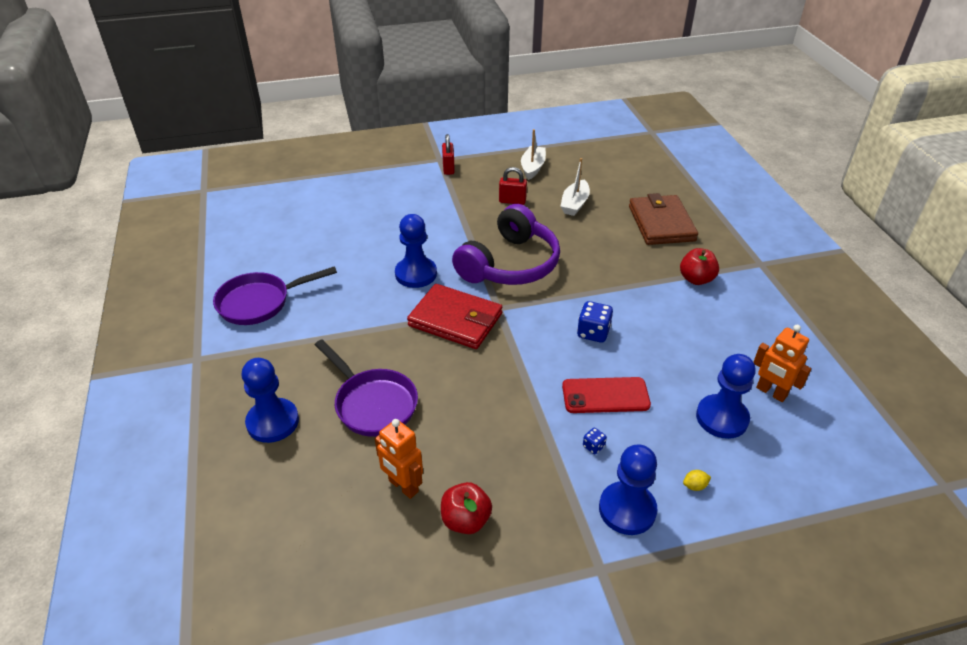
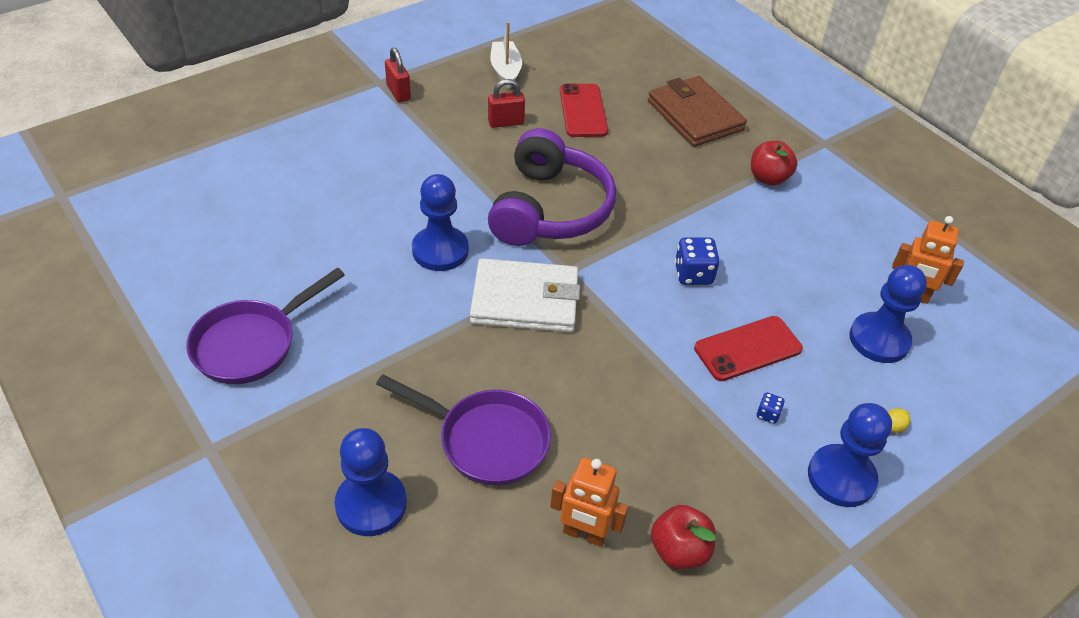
camera: 25 degrees left, 5 degrees up
red wallet [407,284,502,349] -> white wallet [470,258,580,332]
white boat [561,158,590,216] -> red phone [560,84,608,137]

